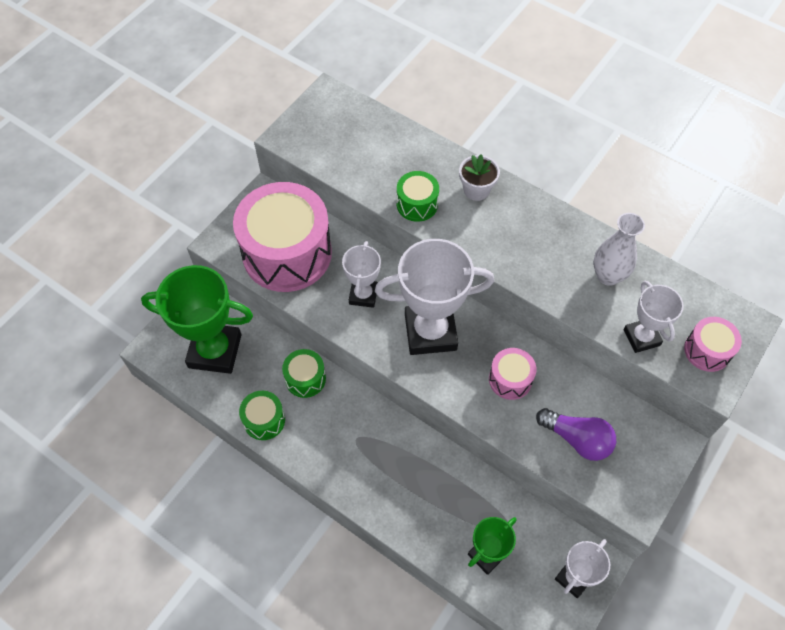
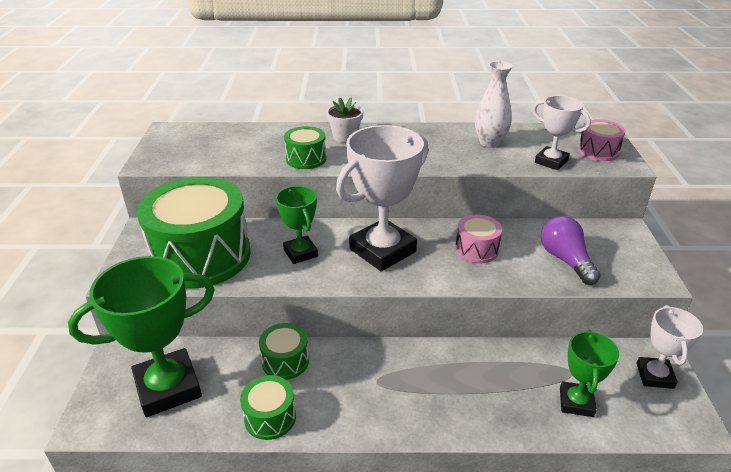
camera: 35 degrees left, 25 degrees down
pink drum [233,182,332,292] -> green drum [137,177,251,289]
white trophy [342,241,381,308] -> green trophy [276,186,318,264]
purple light bulb [536,408,616,461] -> purple light bulb turned 105 degrees counterclockwise [541,216,601,285]

